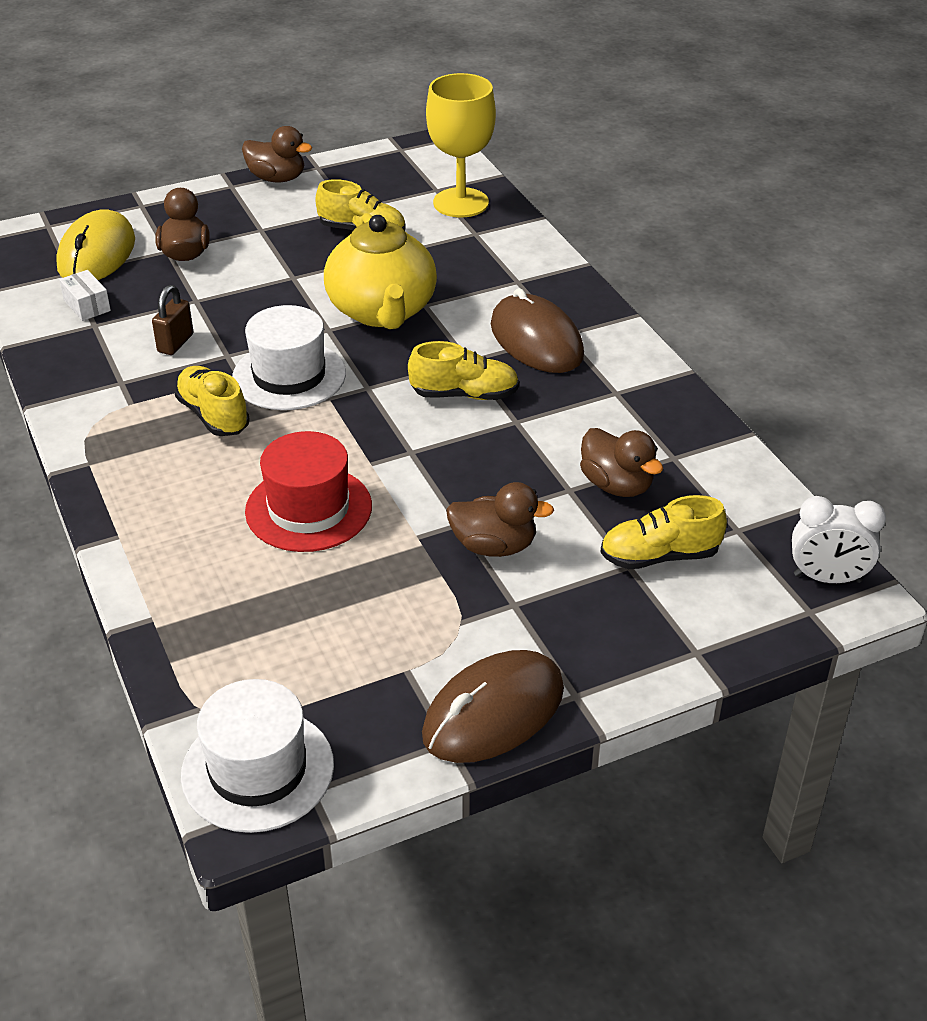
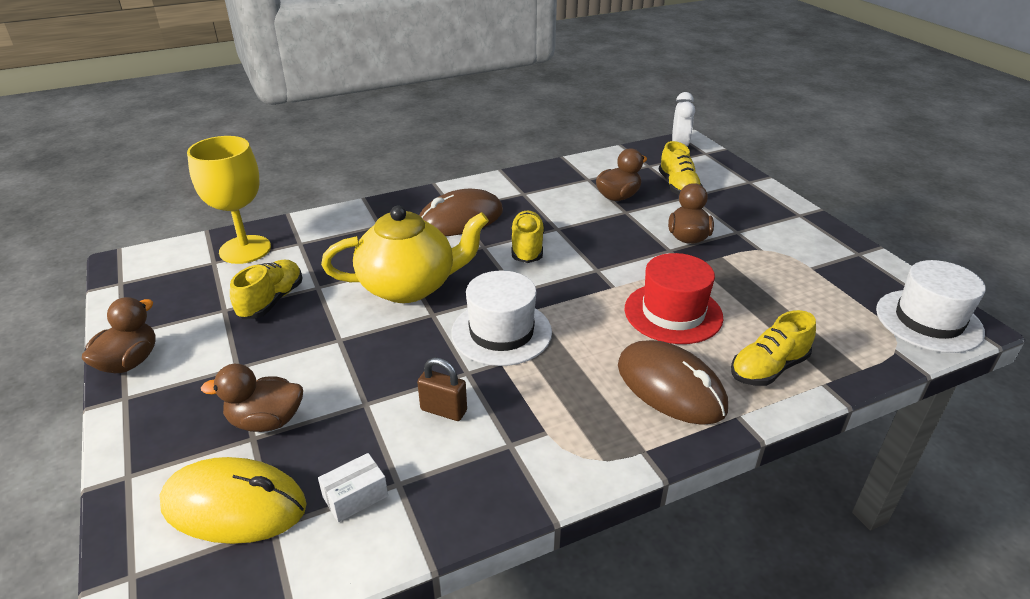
camera: 90 degrees left, 5 degrees down
yellow shoe [174,366,250,436] -> yellow shoe moved to [731,310,816,386]
brown mouse [422,650,564,763] -> brown mouse moved to [618,340,728,425]

